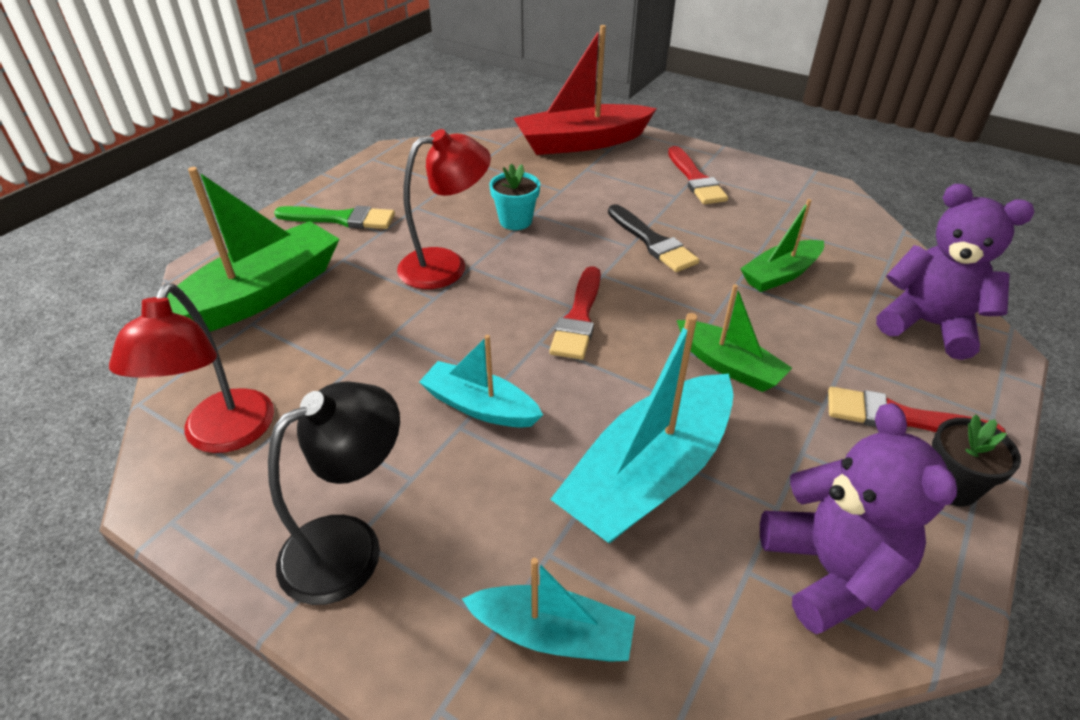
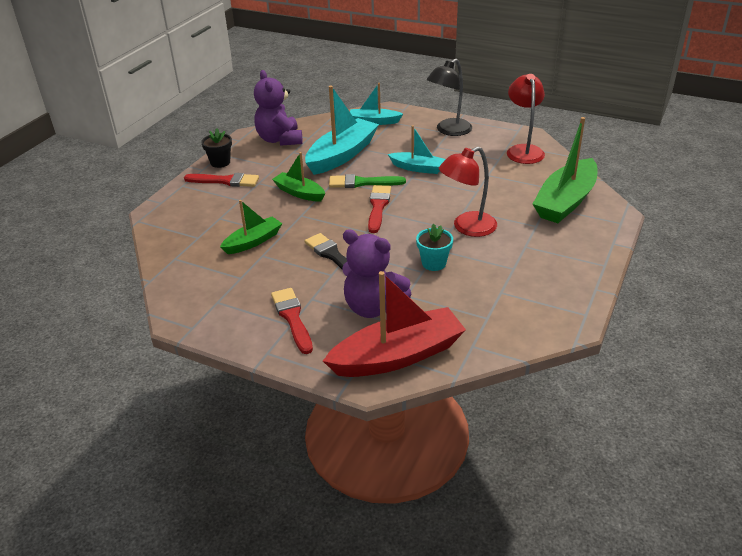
camera: 175 degrees right, 5 degrees down
green brush [274,206,395,229] -> green brush moved to [329,174,406,188]
purple teddy bear [876,184,1035,360] -> purple teddy bear moved to [342,229,411,318]

